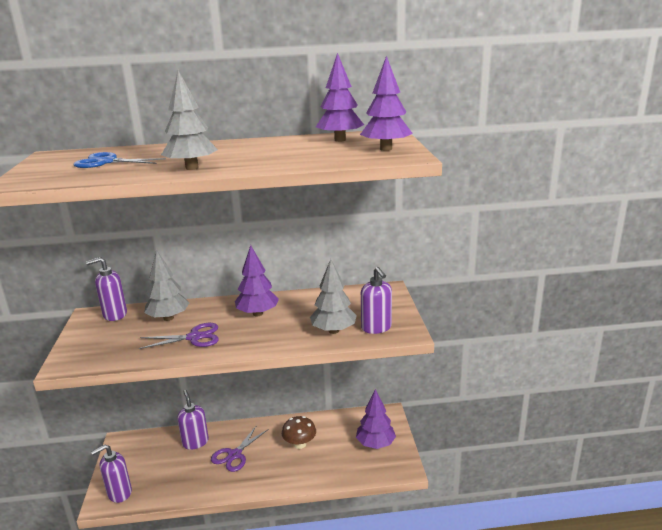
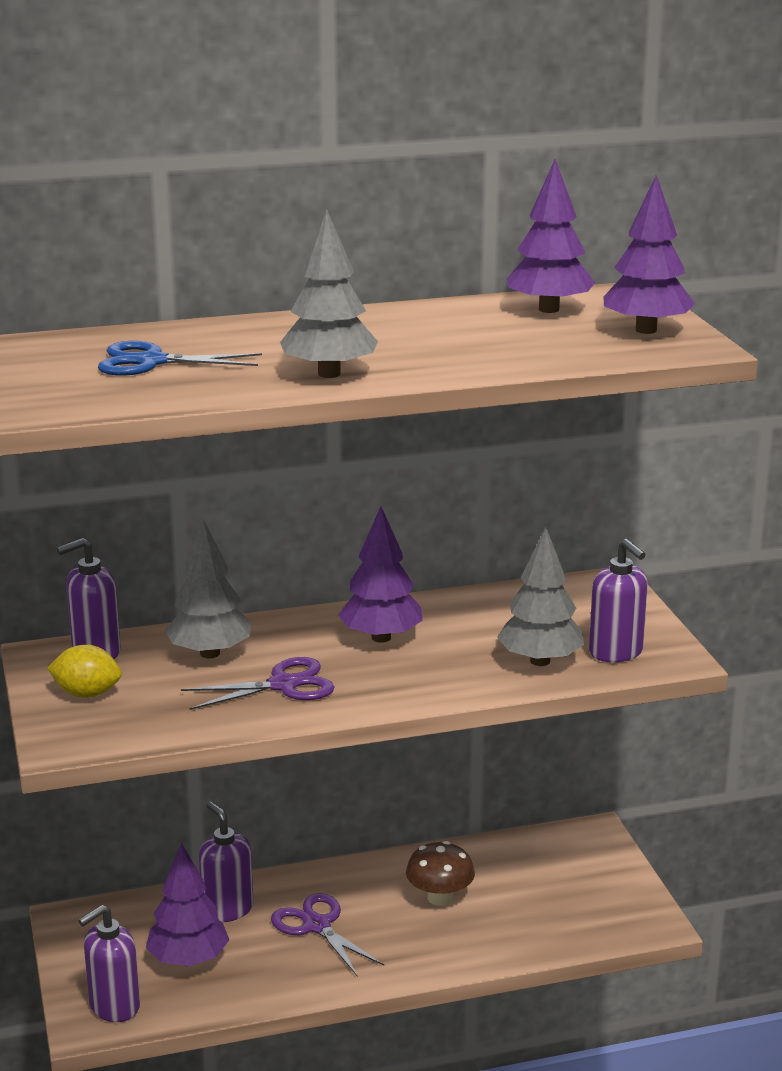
camera: 10 degrees left, 0 degrees up
purple scissors [211,425,269,472] -> purple scissors turned 120 degrees clockwise [271,893,384,977]
purple tree [356,389,396,449] -> purple tree moved to [146,843,229,966]
none -> yellow lemon [47,644,122,698]

